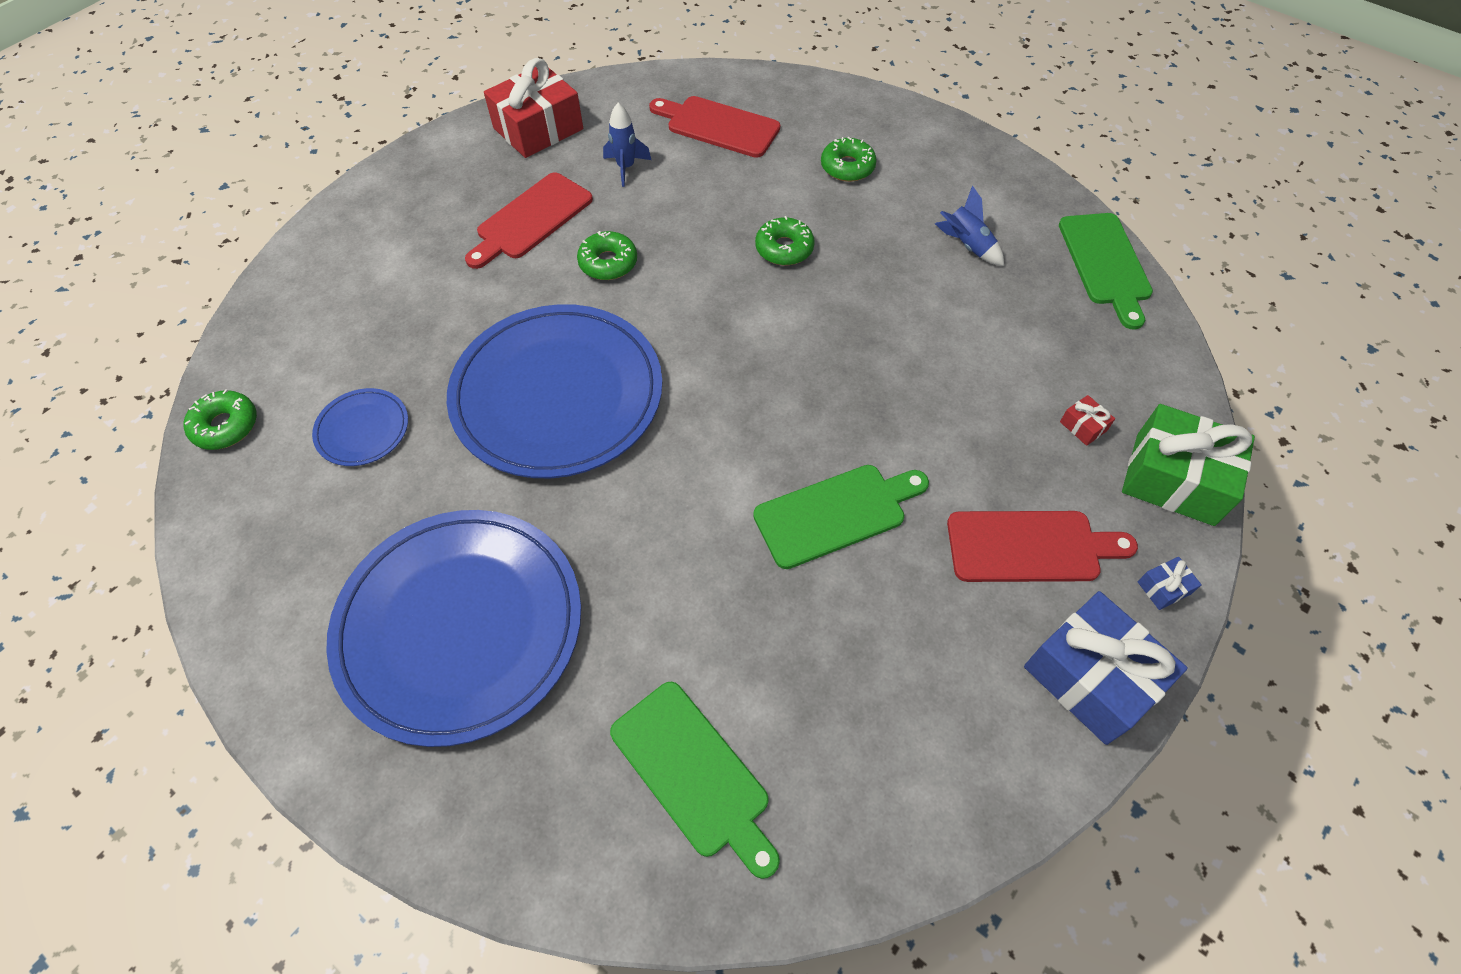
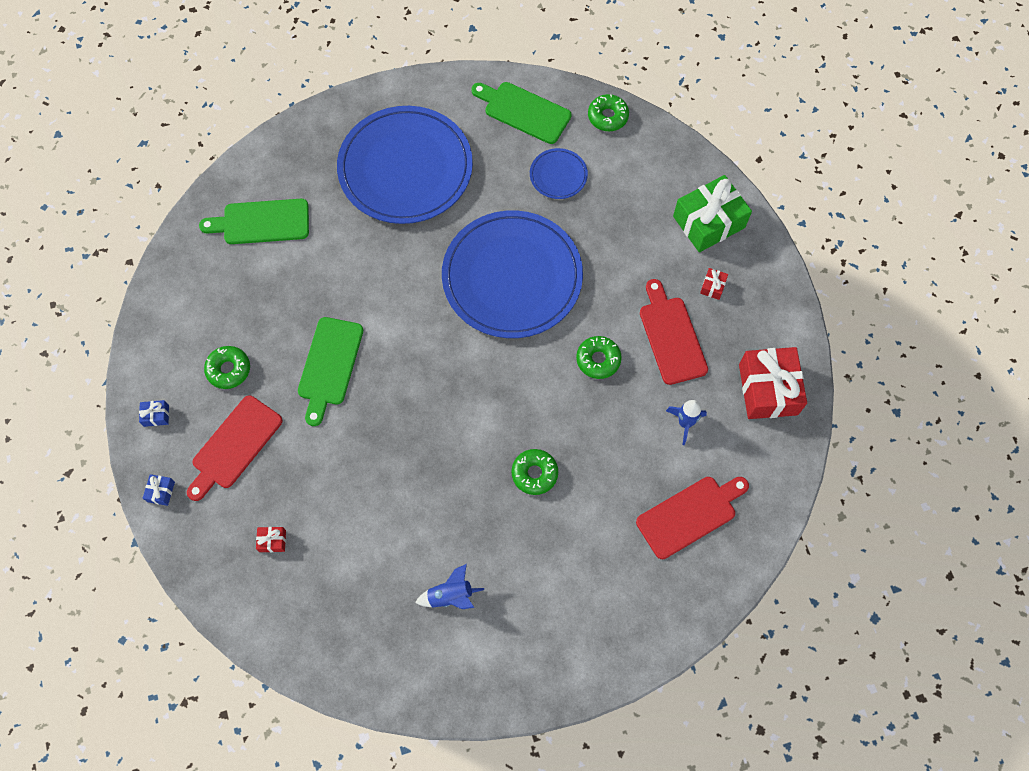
camera: 125 degrees right, 10 degrees up
green donut [821,137,877,182] -> green donut moved to [204,346,250,389]
blue gift [1024,591,1188,745] -> blue gift [139,400,169,427], size x0.41
green cutting board [1059,213,1153,330] -> green cutting board moved to [471,82,571,144]
green gift [1122,404,1255,526] -> green gift moved to [673,175,752,252]
none -> red gift [700,268,728,300]

